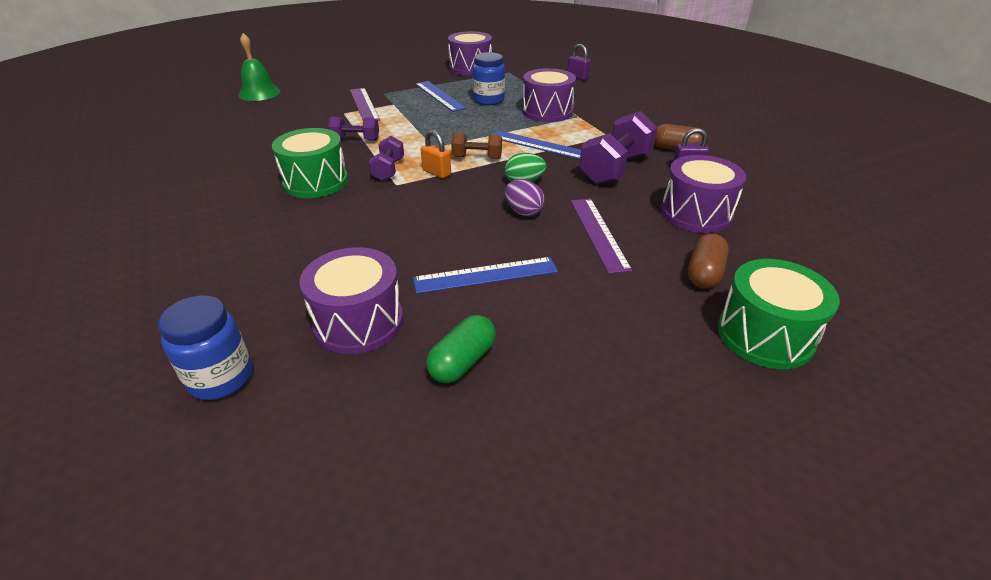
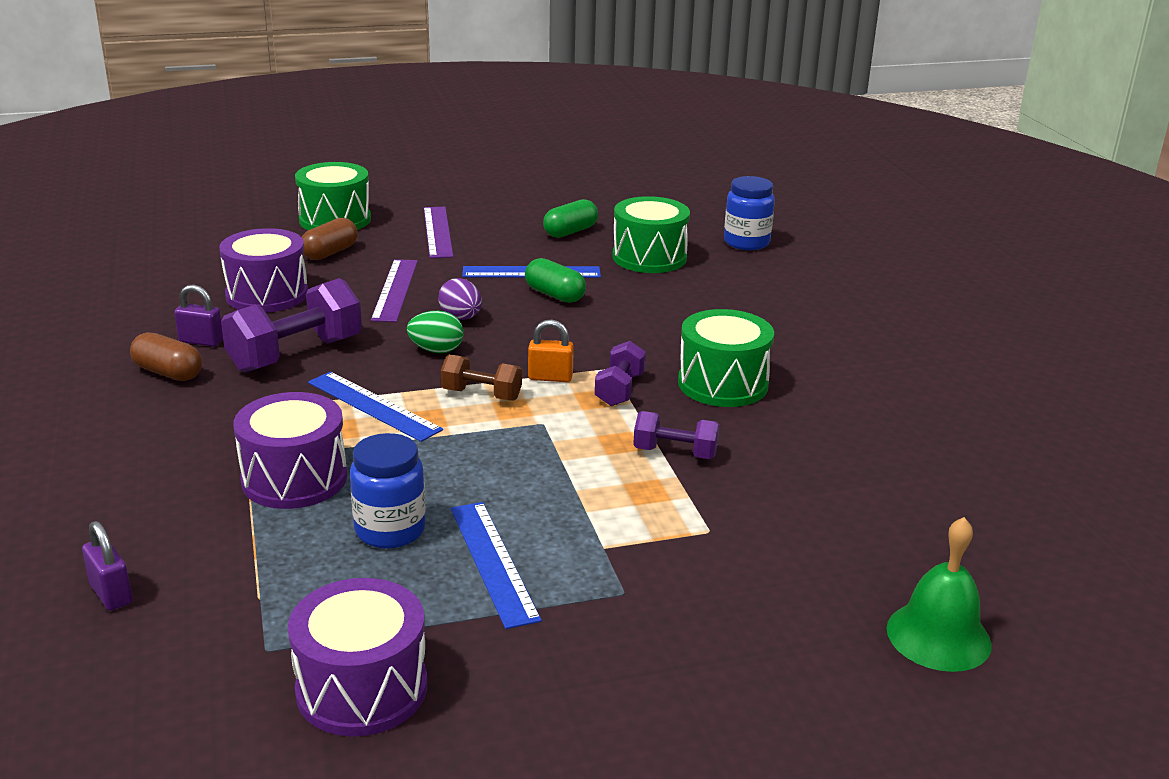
camera: 170 degrees left, 10 degrees down
purple drum [299,247,403,354] -> green drum [612,196,690,273]
purple ruler [350,88,380,121] -> purple ruler moved to [424,207,453,258]
orange padlock [421,130,451,178] -> orange padlock turned 45 degrees counterclockwise [528,319,574,382]
none -> green capsule [525,258,586,303]

